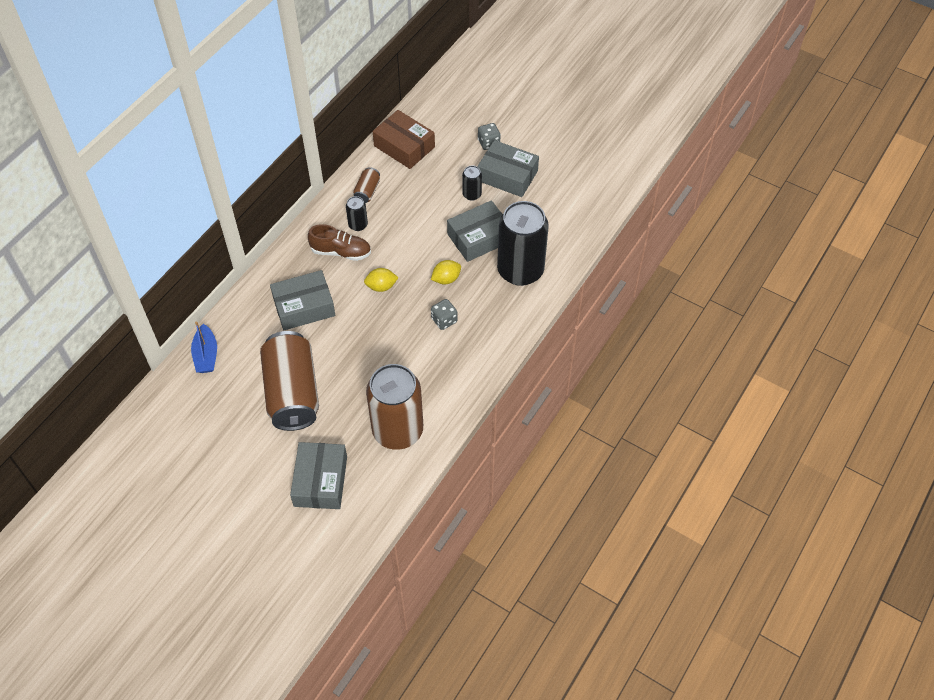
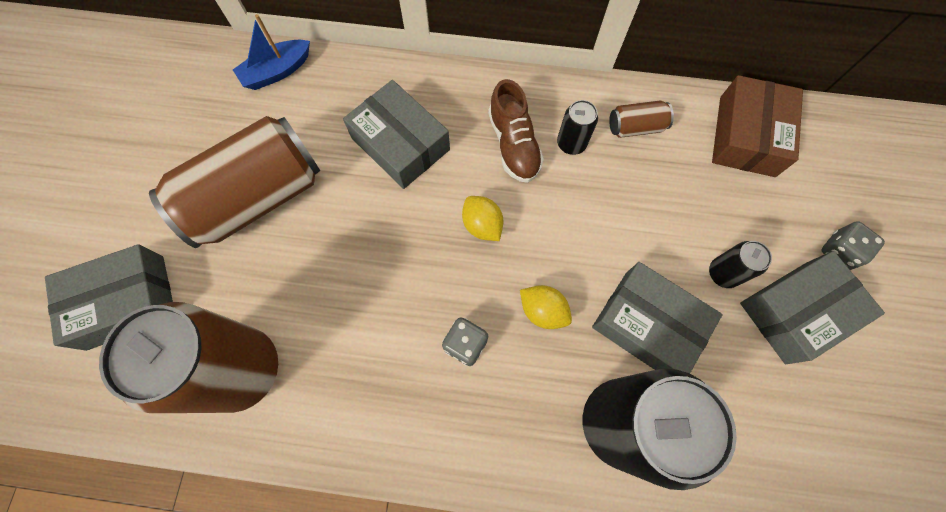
camera: 65 degrees right, 15 degrees up
grey box [477,140,539,197] -> grey box turned 60 degrees clockwise [740,251,885,364]

